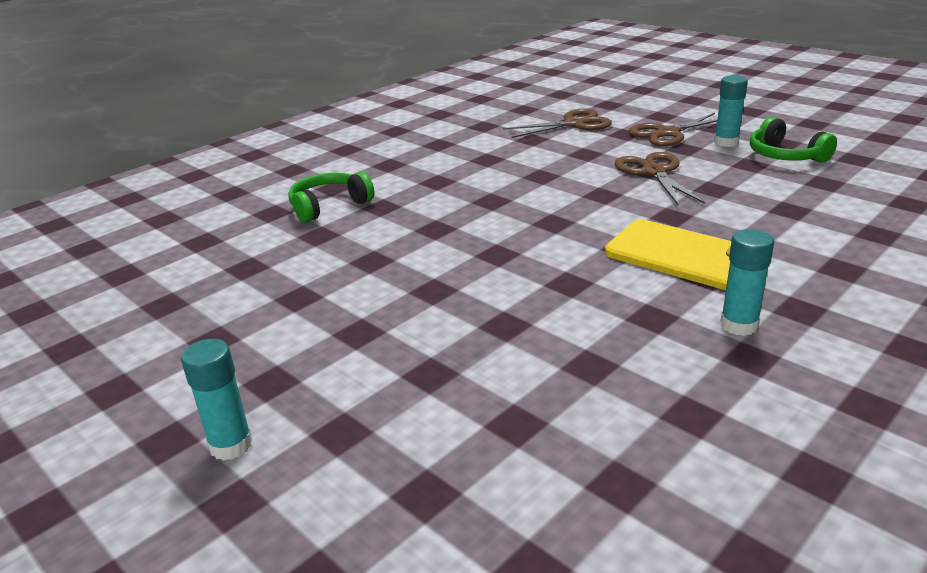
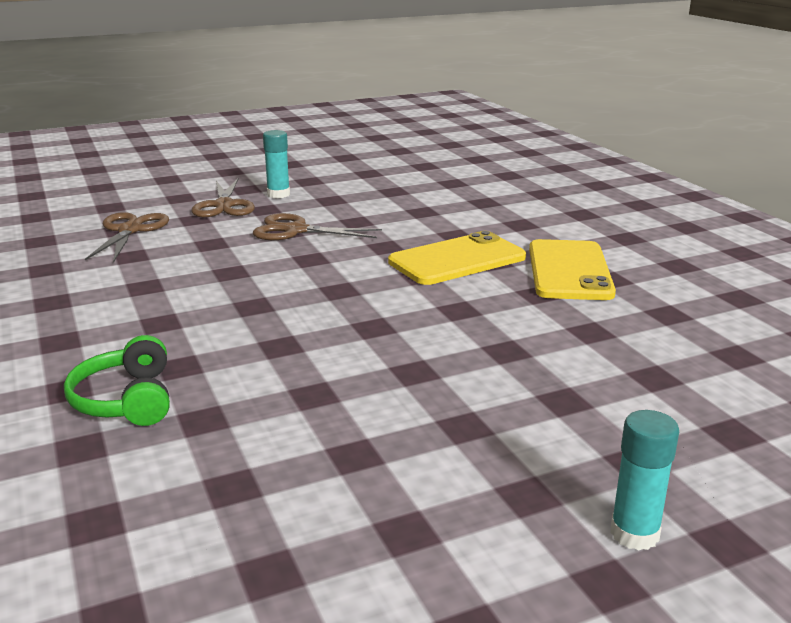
camera: 70 degrees left, 5 degrees down
turquoise glue stick [720,229,774,336] -> yellow phone [529,239,616,300]
green headphones [750,117,837,163] -> none

